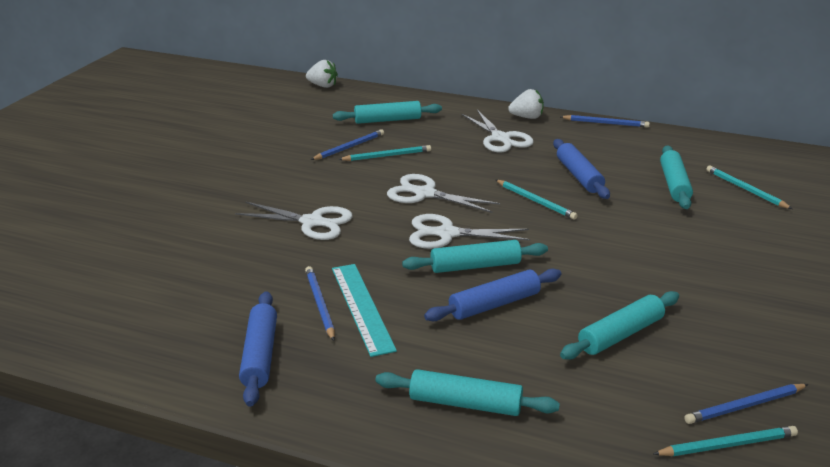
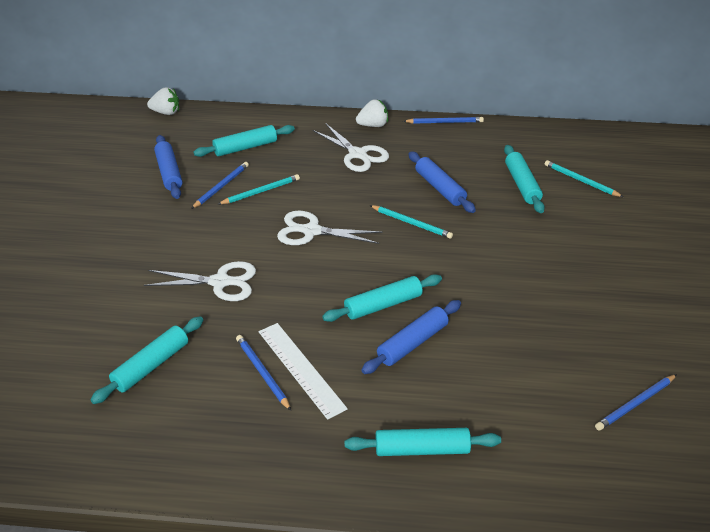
camera: 15 degrees left, 10 degrees up
blue rolling pin [239,291,277,407] -> blue rolling pin moved to [154,135,182,199]
turquoise ruler [332,264,397,357] -> white ruler [259,323,348,420]
white scissors [409,214,530,249] -> none
turquoise rolling pin [560,291,679,360] -> turquoise rolling pin moved to [90,316,203,404]
turquoise pencil [653,426,798,456] -> none

